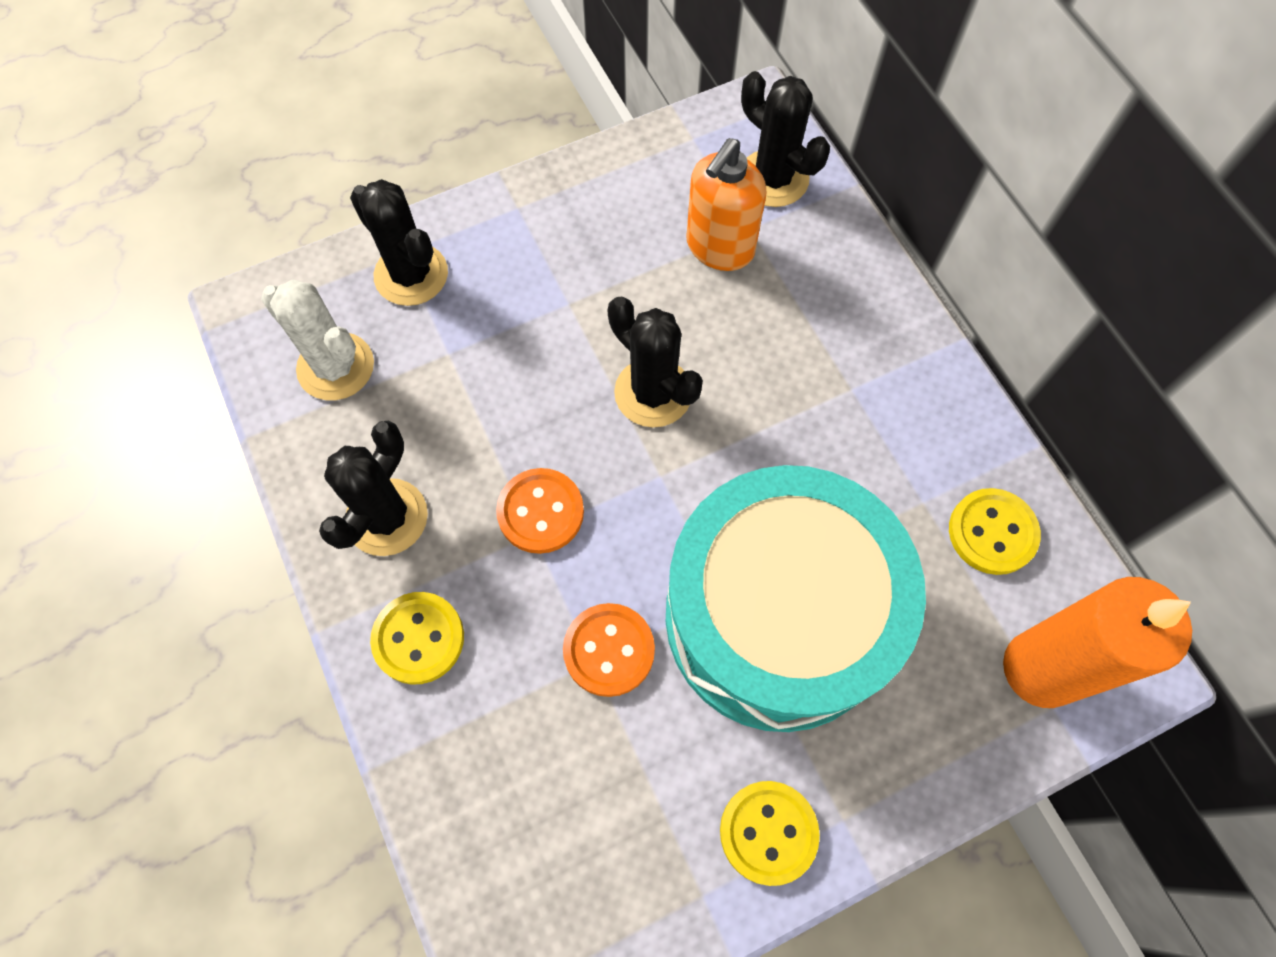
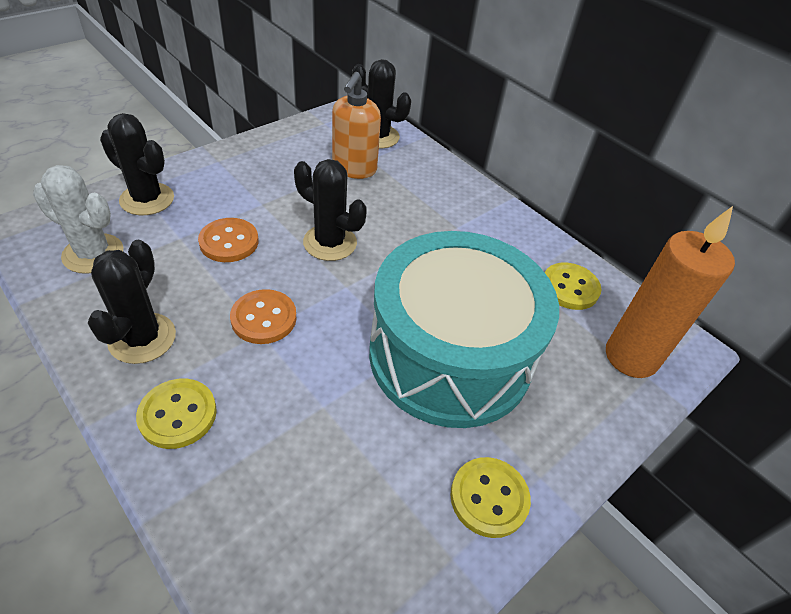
camera: 20 degrees left, 20 degrees down
orange button [563,603,655,697] -> orange button moved to [198,218,259,262]

